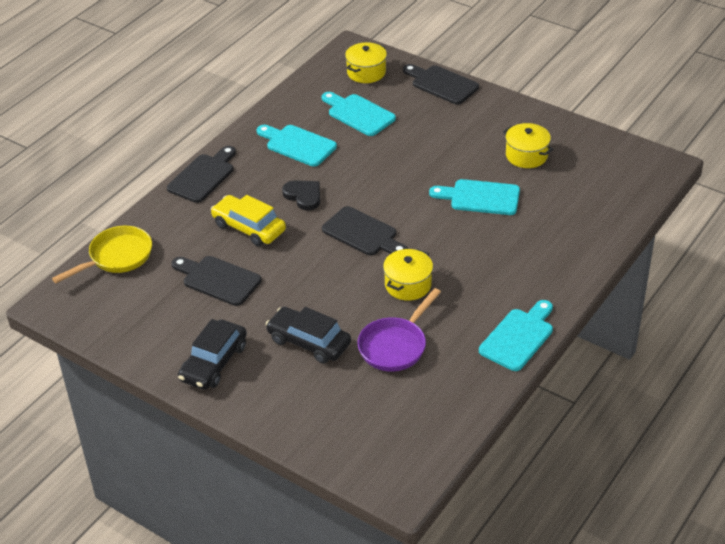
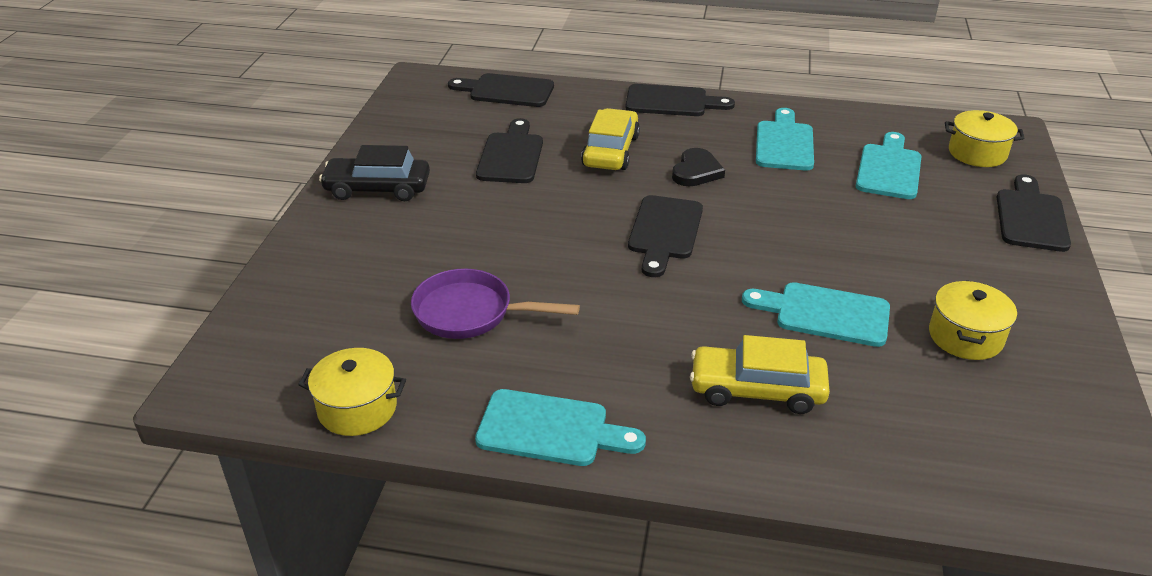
camera: 65 degrees right, 5 degrees down
yellow pan [52,226,152,283] -> black cutting board [448,73,554,107]
black car [266,307,351,364] -> none
yellow pot [383,249,433,301] -> yellow pot moved to [298,348,406,436]
turquoise cutting board [429,179,520,215] -> turquoise cutting board turned 60 degrees counterclockwise [742,282,890,347]
none -> yellow car [690,335,830,414]

